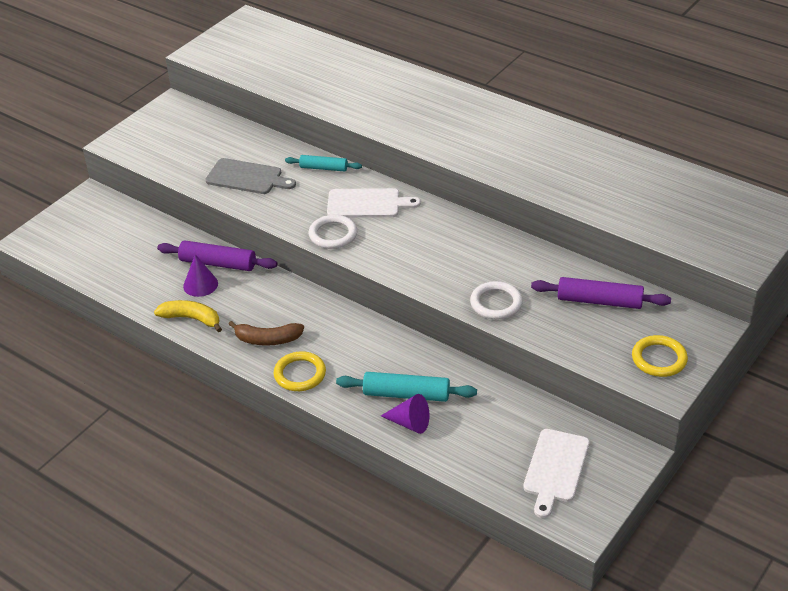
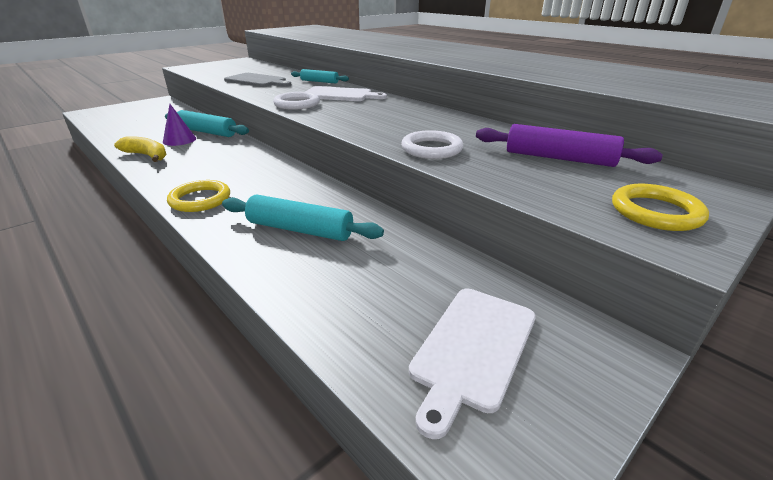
camera: 10 degrees right, 10 degrees down
purple rolling pin [157,240,277,271] -> turquoise rolling pin [165,110,249,137]
brown banana [228,321,304,346] -> none
purple cone [381,394,429,434] -> none

